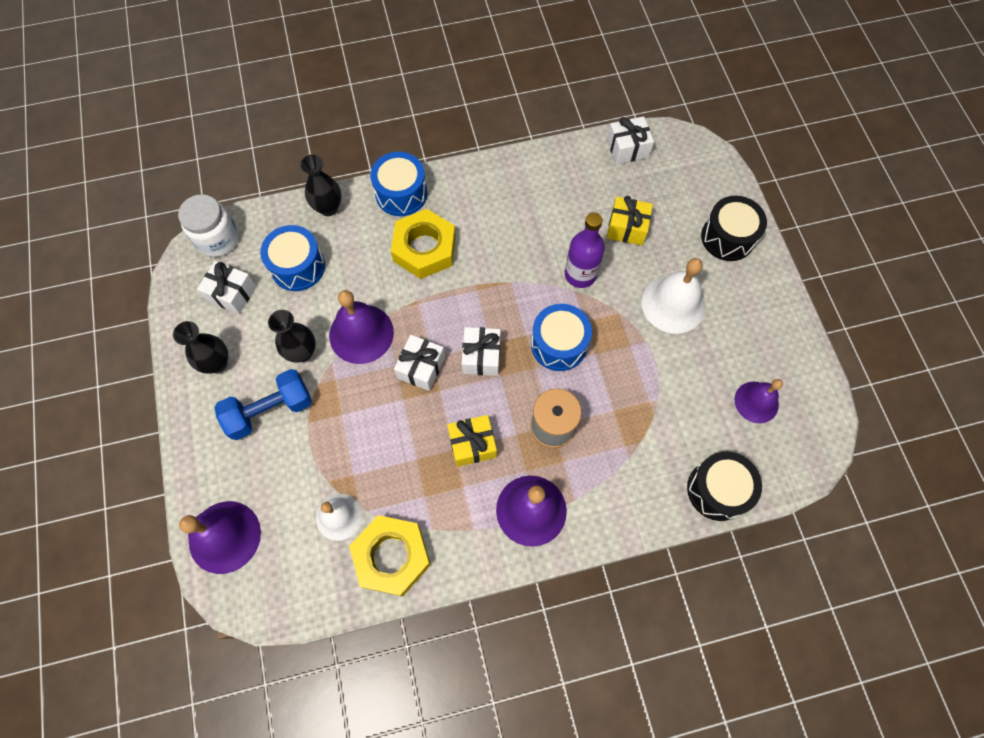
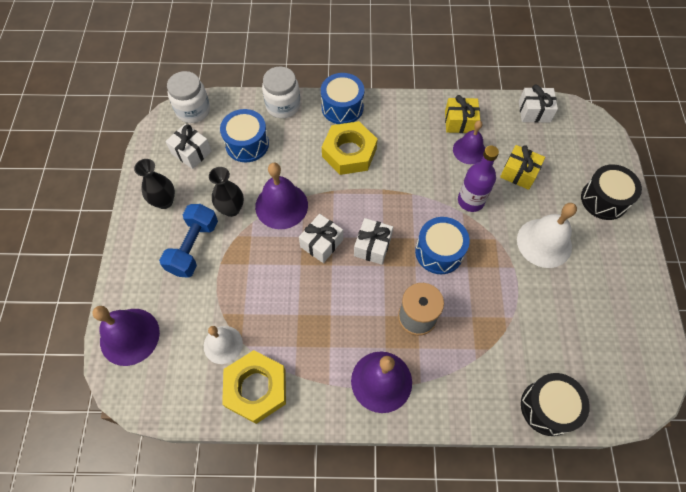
camera: 15 degrees right, 5 degrees down
blue dumbbell [215,369,312,440] -> blue dumbbell turned 60 degrees counterclockwise [159,204,218,278]
black vase [300,155,341,216] -> white jar [262,67,300,118]
yellow gift [447,415,497,467] -> yellow gift moved to [445,95,480,133]
purple bell [735,379,783,423] -> purple bell moved to [453,120,485,164]

